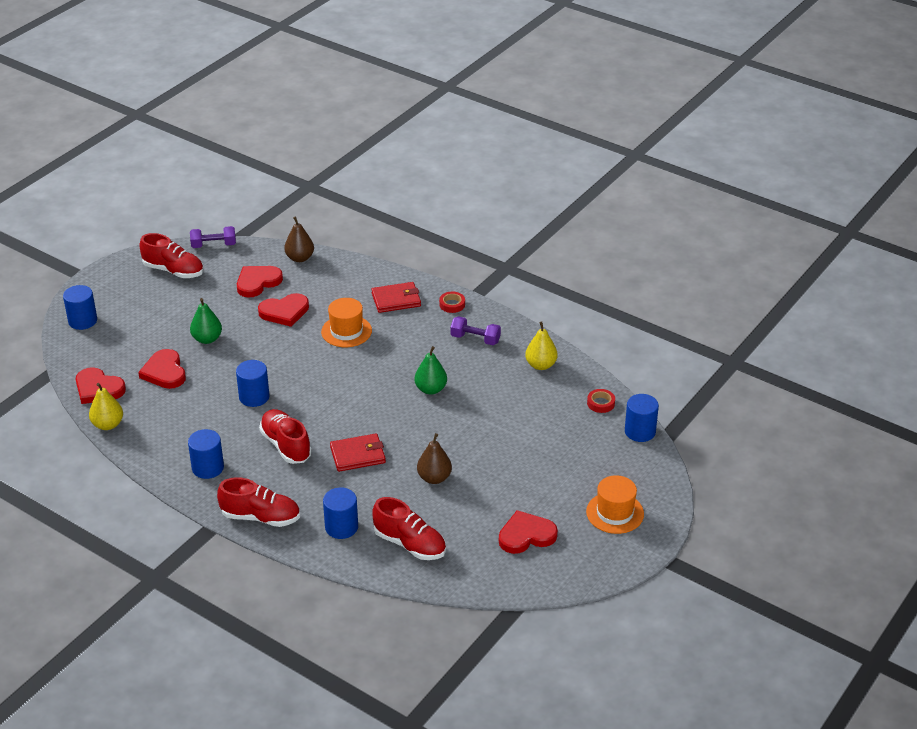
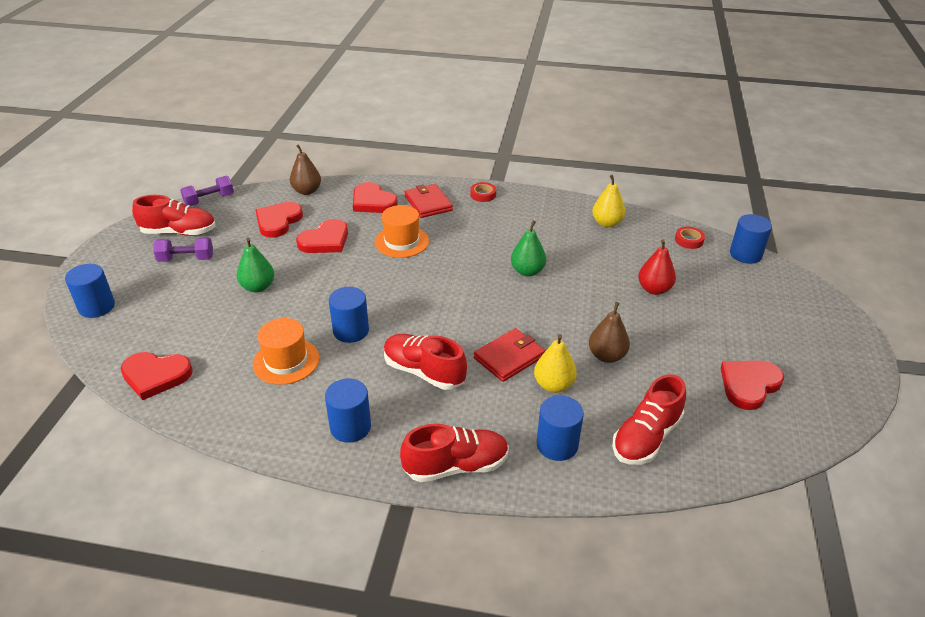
camera: 25 degrees left, 0 degrees up
yellow pear [89,383,123,430] -> yellow pear moved to [534,334,577,393]
red heart [138,349,186,389] -> red heart moved to [353,182,398,213]
red wallet [371,282,421,313] -> red wallet turned 75 degrees counterclockwise [404,184,453,218]
red shoe [372,497,446,560] -> red shoe turned 120 degrees clockwise [612,374,686,465]
purple dumbbell [450,316,501,345] -> purple dumbbell moved to [153,237,213,262]
orange hat [586,475,644,534] -> orange hat moved to [253,318,319,385]
none -> red pear [638,240,676,295]

